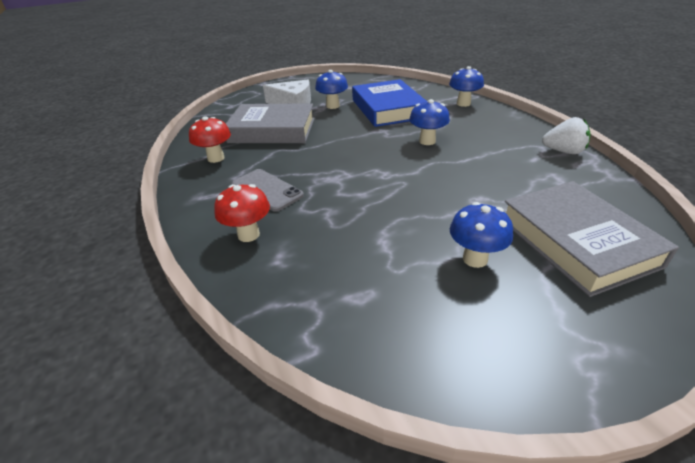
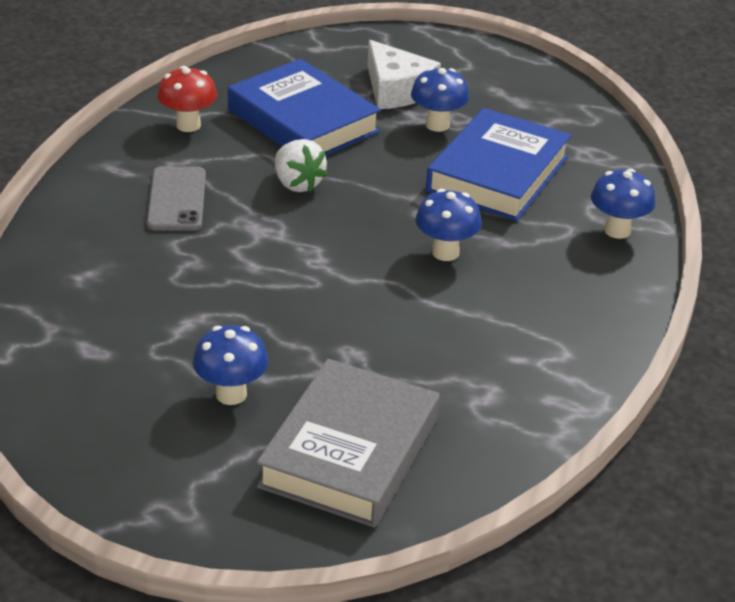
camera: 40 degrees right, 0 degrees up
red mushroom [214,184,270,242] -> none
grey book [226,103,315,143] -> blue book [228,59,381,156]
white strawberry [542,117,591,154] -> white strawberry moved to [275,139,328,192]

